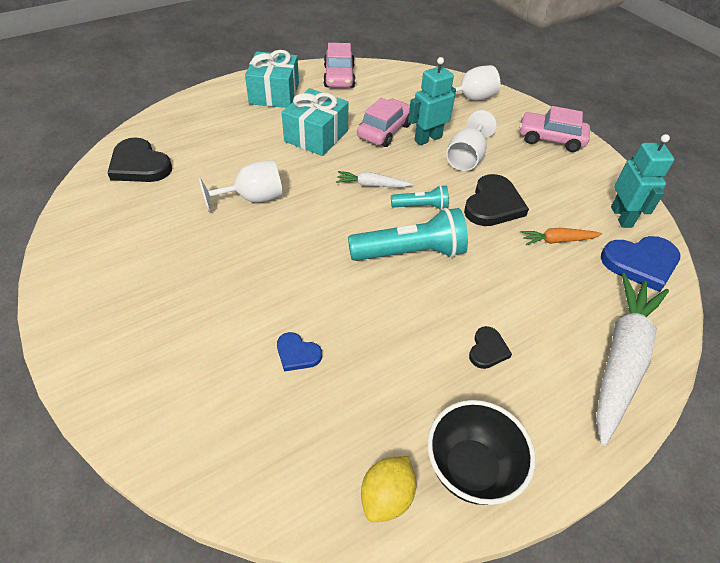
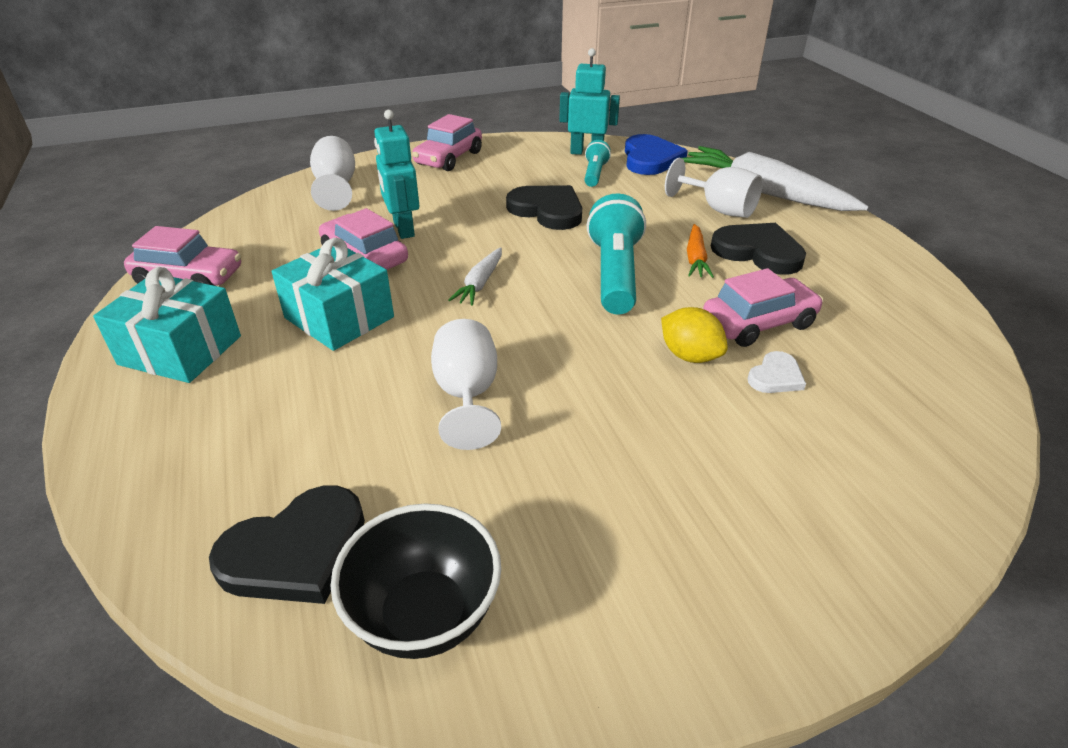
camera: 75 degrees left, 10 degrees down
blue heart [277,332,322,372] -> white heart [747,351,806,393]
yellow lemon [361,456,416,522] -> yellow lemon moved to [661,307,728,363]
turquoise flashlight [391,185,449,210] -> turquoise flashlight moved to [585,140,611,187]
black bowl [427,400,536,505] -> black bowl moved to [330,504,501,659]
white goblet [446,110,497,171] -> white goblet moved to [665,158,763,218]
black heart [469,326,512,369] -> black heart [711,223,806,275], size x1.86
orange carrot [521,228,602,245] -> orange carrot moved to [687,224,714,278]
none -> pink car [703,268,823,347]

